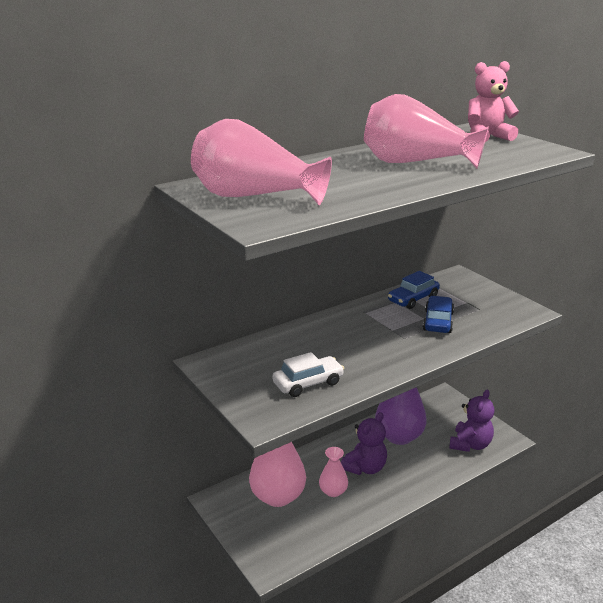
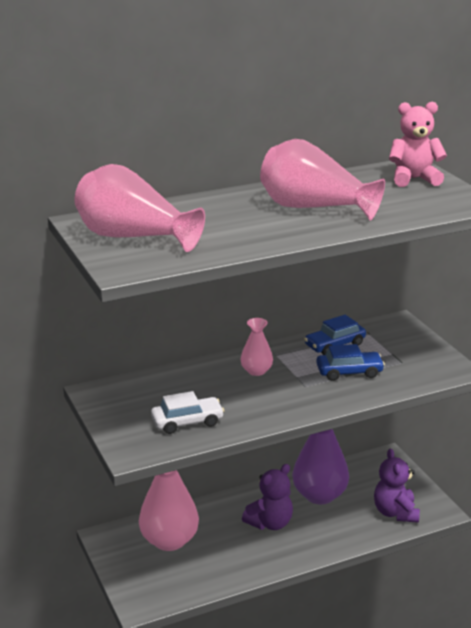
camera: 10 degrees right, 0 degrees up
pink vase [319,447,348,497] -> pink vase moved to [240,318,273,376]
blue car [423,296,454,333] -> blue car turned 60 degrees clockwise [316,344,385,381]
purple teddy bear [450,390,494,452] -> purple teddy bear turned 135 degrees clockwise [374,449,420,523]

